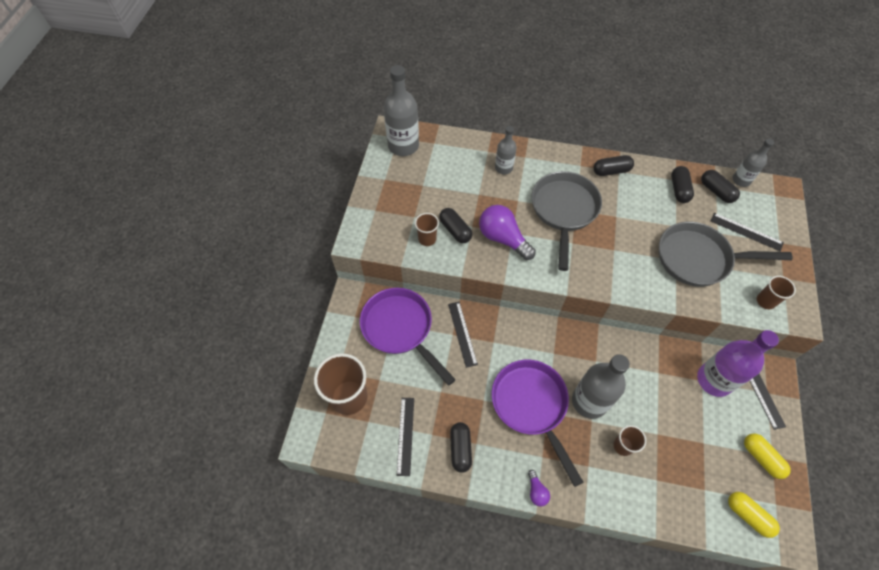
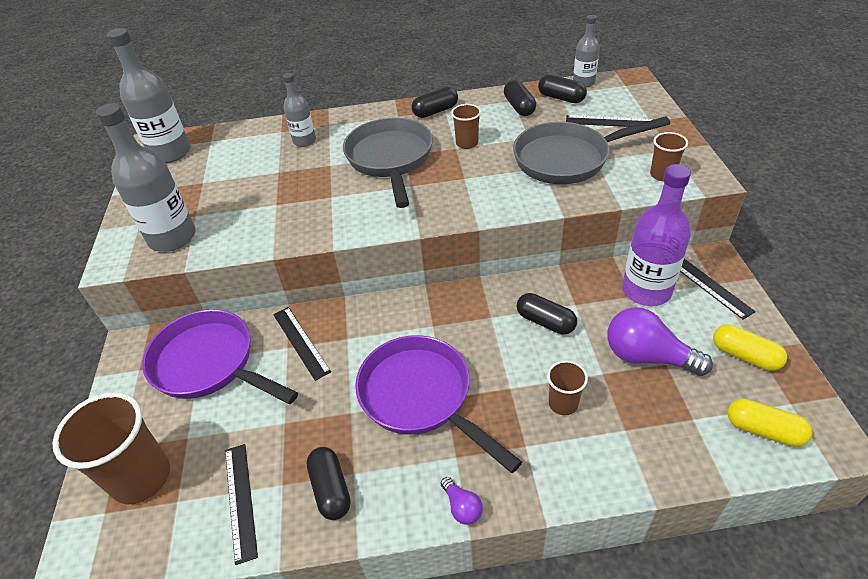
camera: 15 degrees left, 15 degrees down
brown cup [415,213,439,246] -> brown cup moved to [451,104,481,149]
black capsule [439,208,472,243] -> black capsule moved to [517,293,577,334]
purple light bulb [479,205,536,260] -> purple light bulb moved to [607,307,713,376]
grey bottle [572,354,630,419] -> grey bottle moved to [96,103,196,252]

